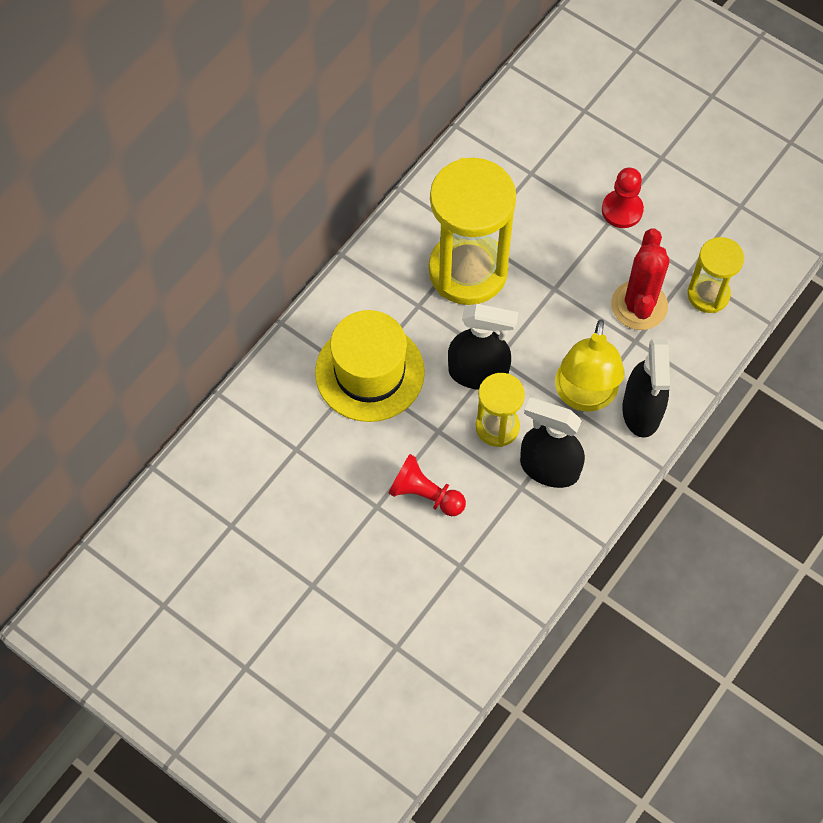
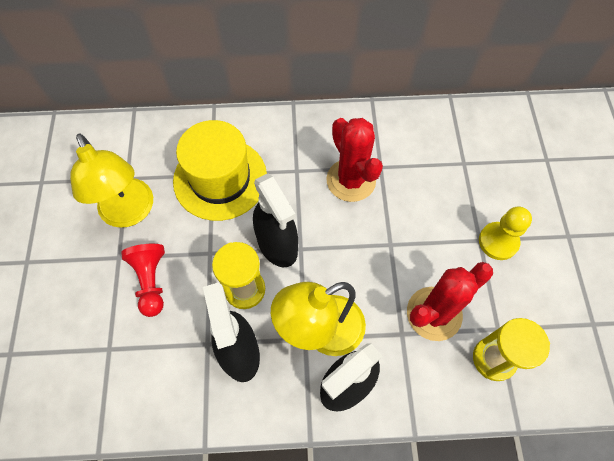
camera: 50 degrees right, 0 degrees up
yellow hourglass [428,158,516,305] -> red cactus [326,118,383,202]
red pawn [602,168,644,228] -> yellow pawn [479,206,532,260]
none -> yellow lamp [70,134,153,228]

